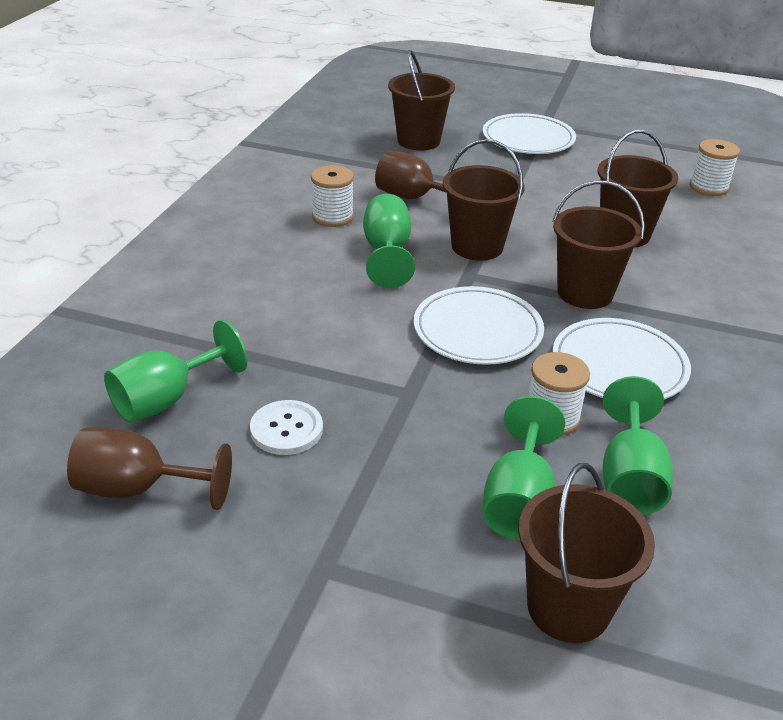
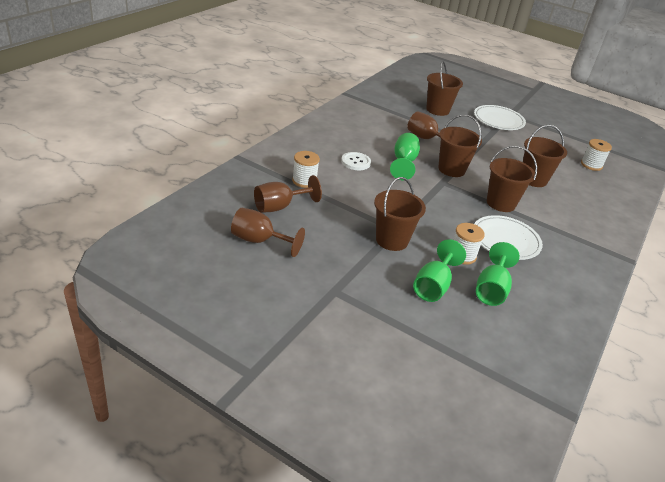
camera: 10 degrees right, 0 degrees up
green goblet [104,320,247,423] -> brown goblet [254,175,322,213]
white button [250,400,323,455] -> white button moved to [341,152,371,170]
white spool [311,165,354,227] -> white spool moved to [292,151,320,188]
white plate [414,286,544,365] -> none
brown bucket [519,463,655,643] -> brown bucket moved to [374,177,426,251]

